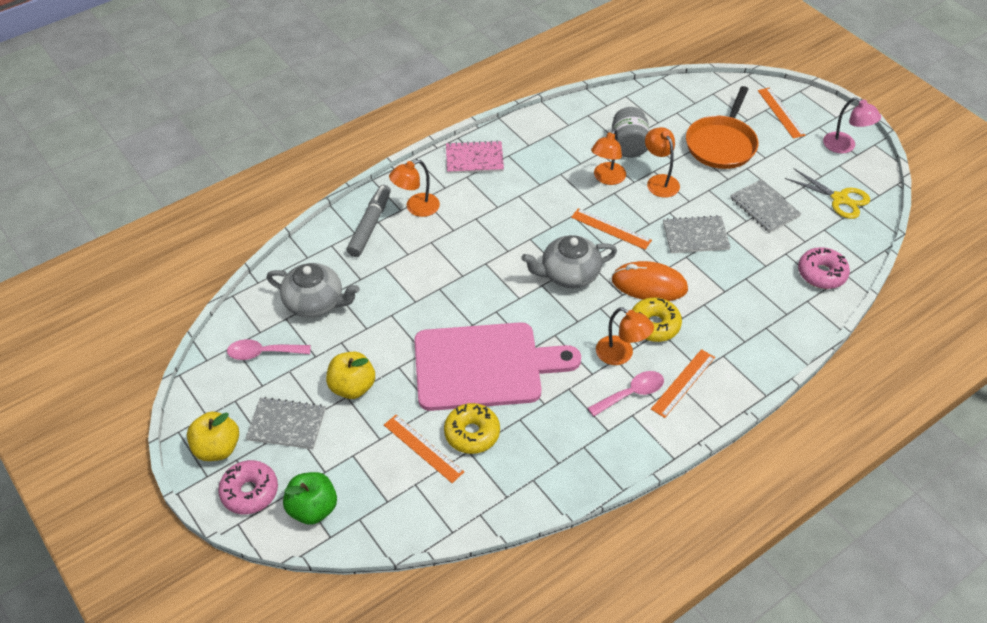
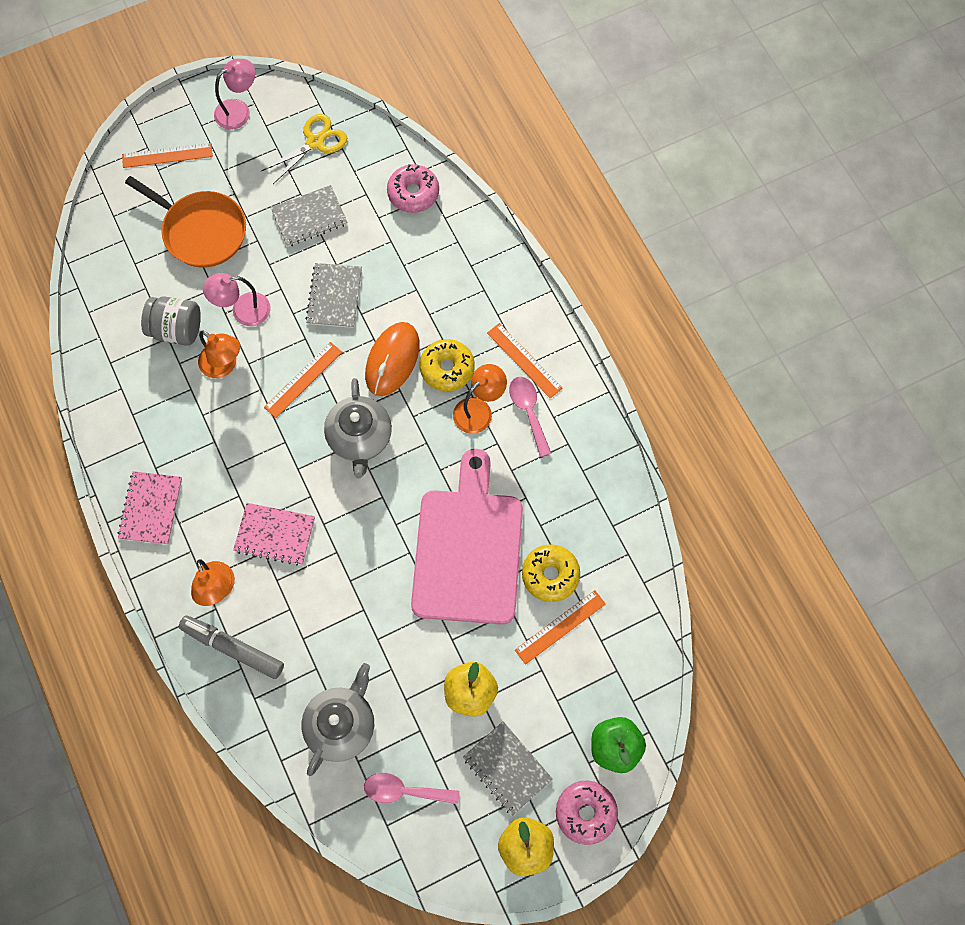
camera: 80 degrees left, 20 degrees up
pink spoon [227,339,311,360] -> pink spoon turned 90 degrees clockwise [364,773,460,804]
grey notebook [246,397,326,449] -> grey notebook turned 60 degrees counterclockwise [463,722,553,816]
orange lamp [645,127,680,198] -> pink lamp [203,273,271,326]
none -> pink notebook [233,503,315,566]

